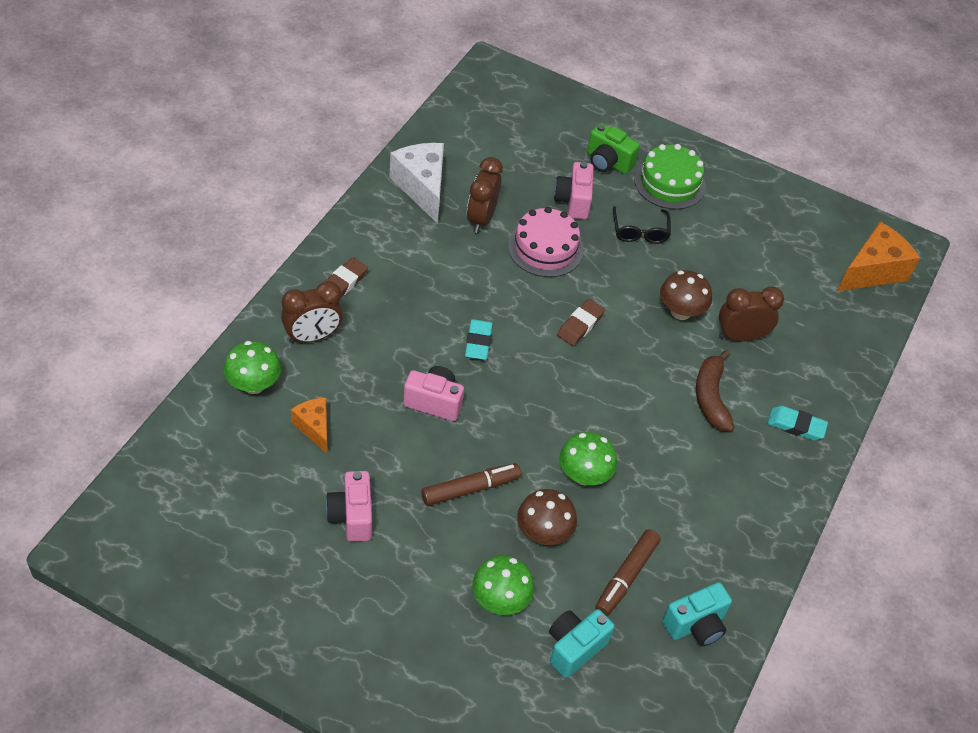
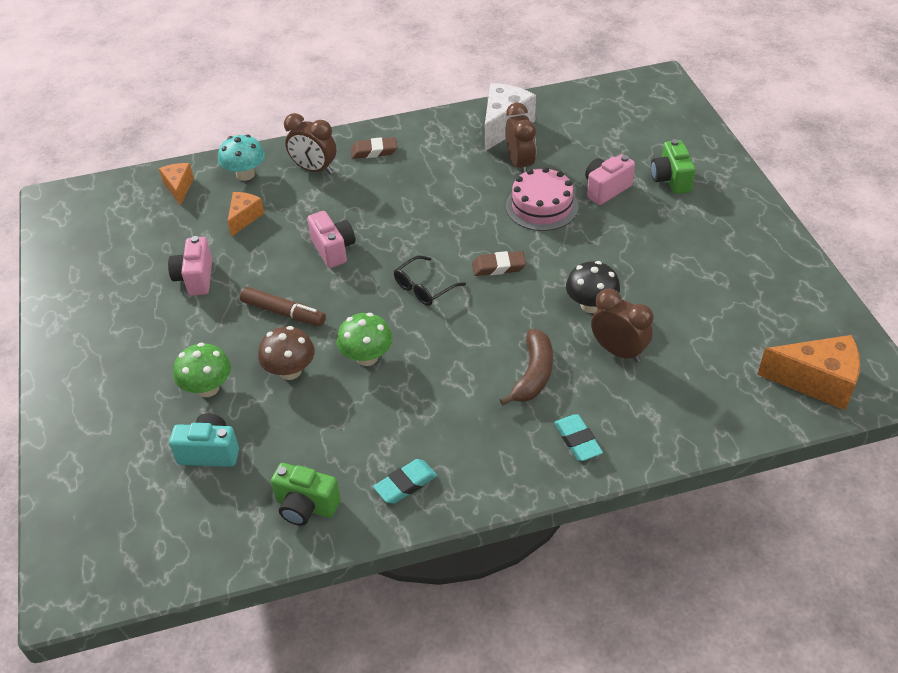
camera: 55 degrees right, 5 degrees down
green mushroom [224,341,281,394] -> turquoise mushroom [218,135,265,181]
pink camera [325,471,372,542] -> pink camera turned 45 degrees counterclockwise [168,236,212,296]
turquoise eraser [465,319,493,360] -> turquoise eraser moved to [373,459,437,504]
brown clock [467,157,503,233] -> brown clock turned 105 degrees clockwise [506,103,536,174]
brown marker [595,529,661,616] -> none
black glasses [613,206,671,244] -> black glasses moved to [394,255,466,306]
green cake [634,144,706,209] -> none
brown mushroom [660,270,712,320] -> black mushroom [566,261,620,313]
turquoise camera [662,582,732,646] -> green camera [271,463,341,526]
brown banana [696,350,735,431] -> brown banana turned 150 degrees clockwise [500,329,553,406]
none -> orange cheese [159,163,194,206]

